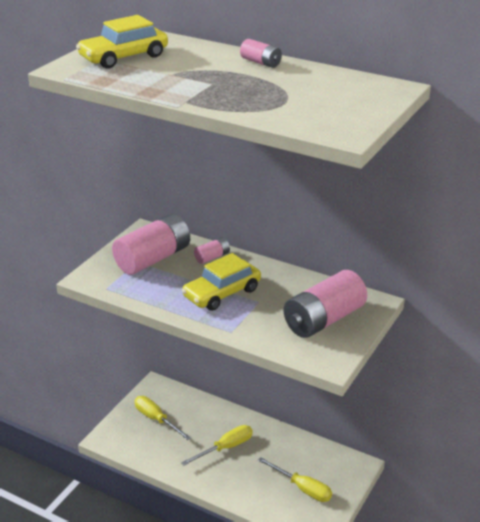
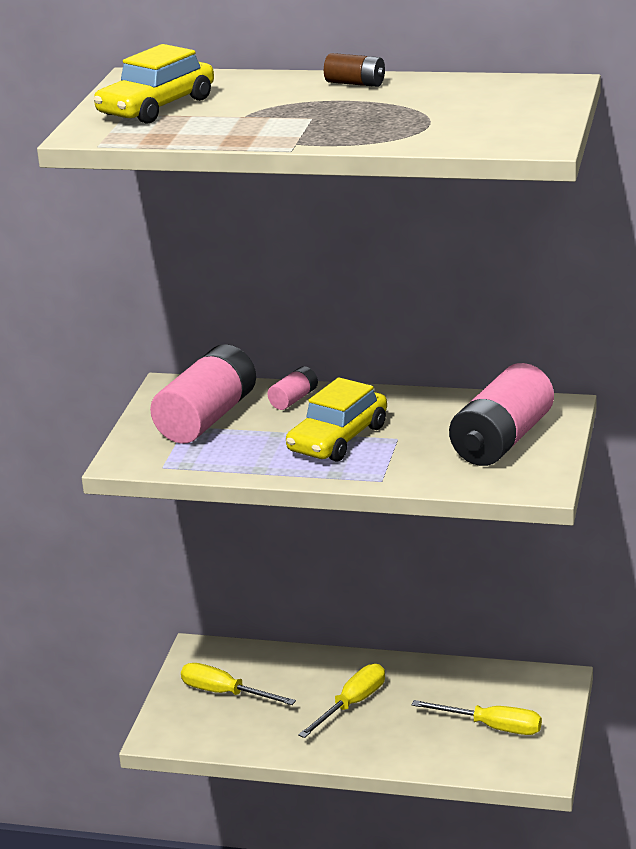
camera: 15 degrees left, 5 degrees down
pink battery [240,39,282,68] -> brown battery [324,53,385,87]

